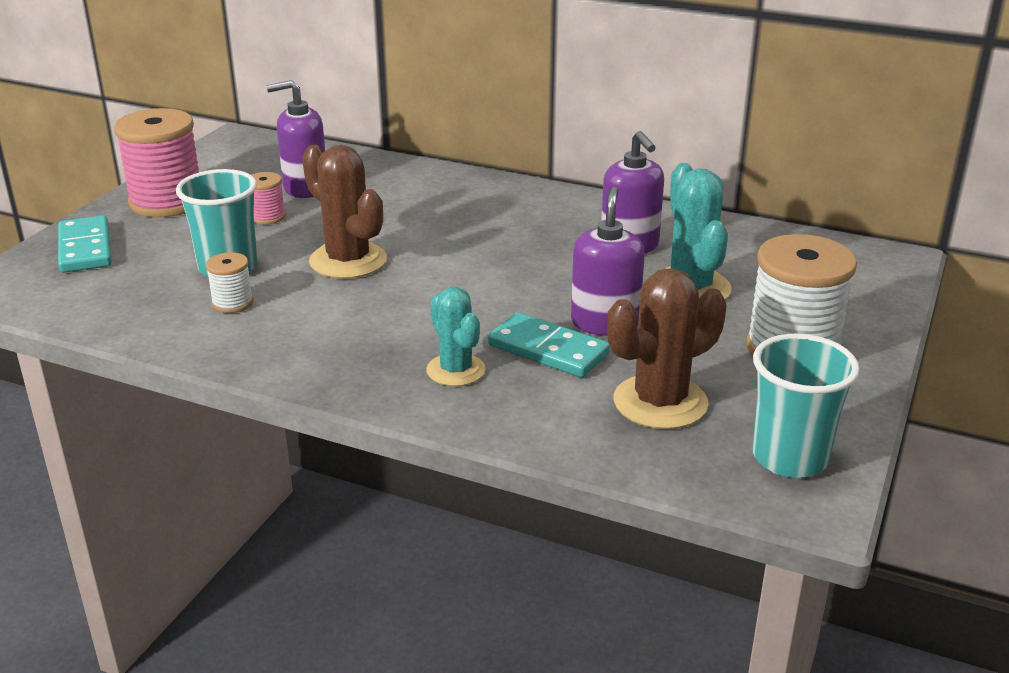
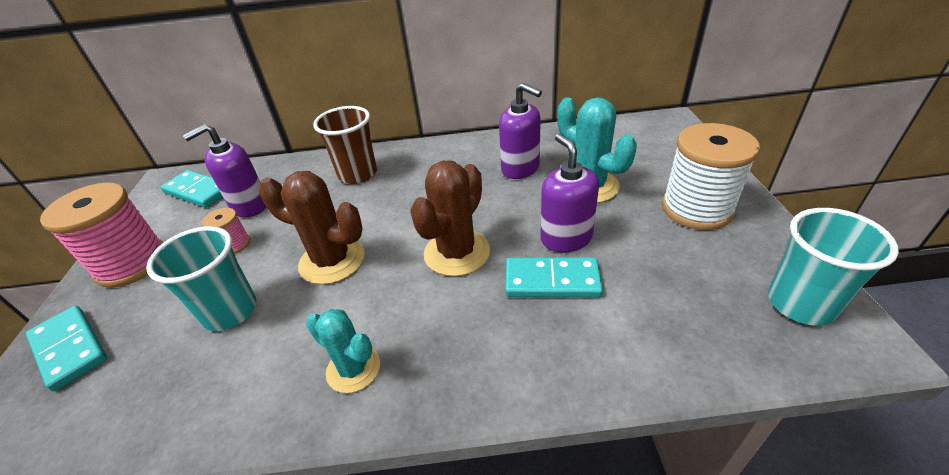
camera: 25 degrees left, 10 degrees up
white spool [206,252,253,313] -> none
turquoise cactus [426,287,485,386] -> turquoise cactus moved to [306,309,380,393]
brown cactus [607,268,727,429] -> brown cactus moved to [410,161,490,276]
none -> turquoise domino [161,170,223,208]
none -> brown cup [313,106,377,184]

